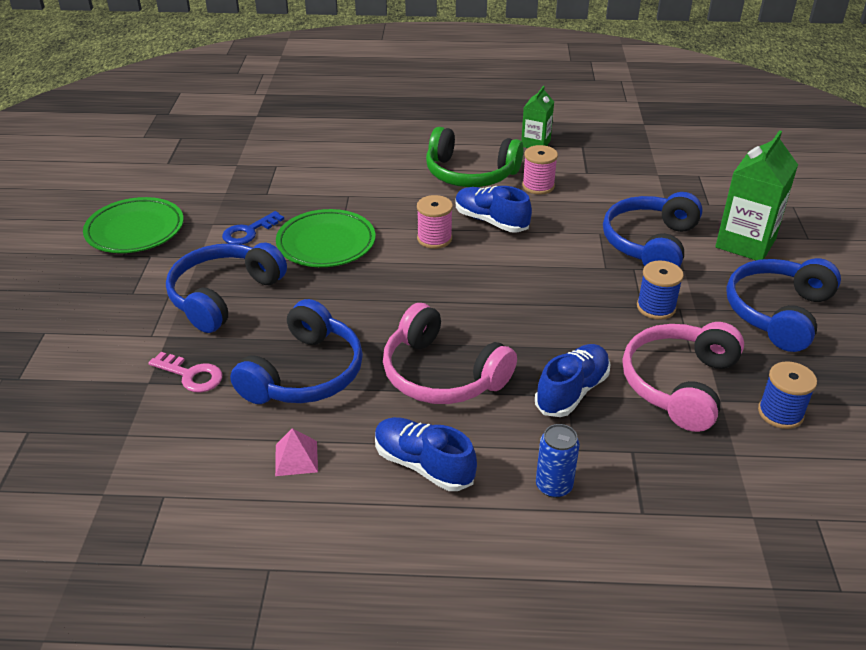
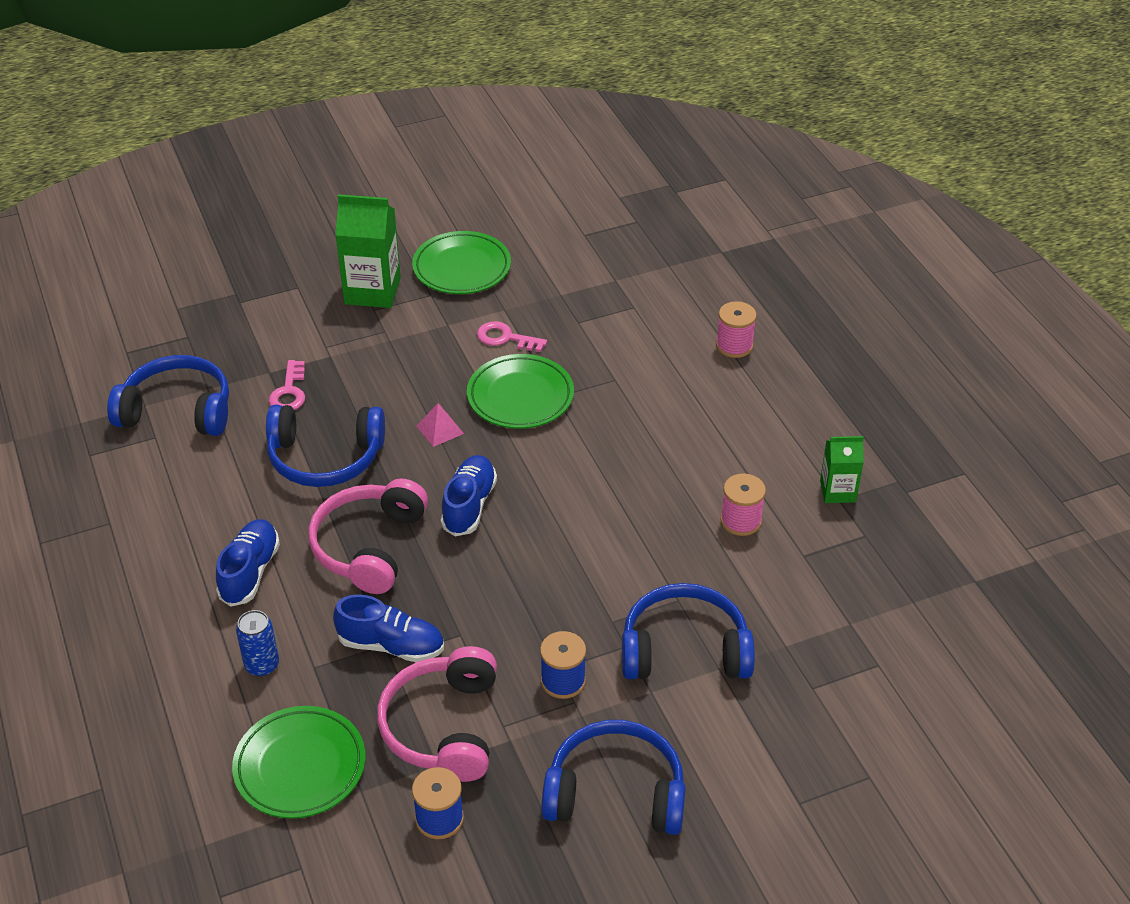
camera: 65 degrees right, 5 degrees up
blue headphones [166,243,287,333] -> blue headphones moved to [107,355,229,436]
blue key [222,211,284,245] -> pink key [477,321,547,352]
pink pyramid [275,428,318,476] -> pink pyramid moved to [417,403,464,447]
pink spool [417,195,453,249] -> pink spool moved to [716,301,757,358]
green headphones [426,127,524,187] -> none
blue shoe [455,186,532,232] -> blue shoe moved to [441,455,497,536]
pink headphones [623,322,744,432] -> pink headphones turned 90 degrees counterclockwise [377,646,497,782]
green carton [715,130,798,260] -> green carton moved to [335,194,401,308]
none -> green plate [232,706,365,819]

